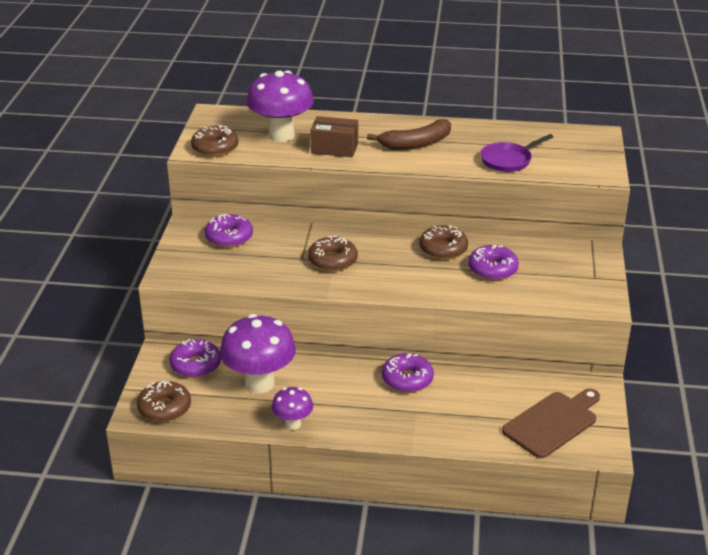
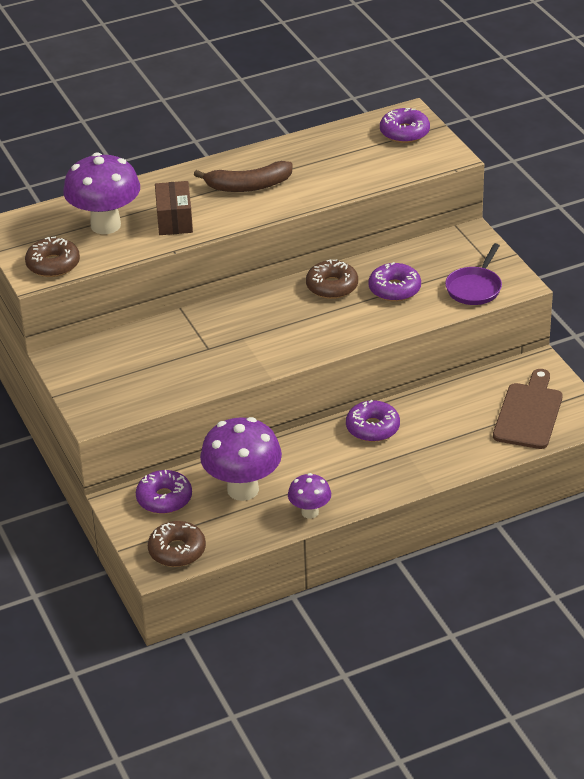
camera: 30 degrees left, 5 degrees up
purple donut [205,214,253,248] -> purple donut moved to [380,108,430,143]
brown donut [308,236,358,272] -> none
brown box [310,116,358,157] -> brown box turned 75 degrees counterclockwise [155,181,193,235]
brown banana [367,119,451,150] -> brown banana turned 45 degrees clockwise [194,161,293,192]
purple pan [480,134,553,172] -> purple pan moved to [445,243,502,305]

